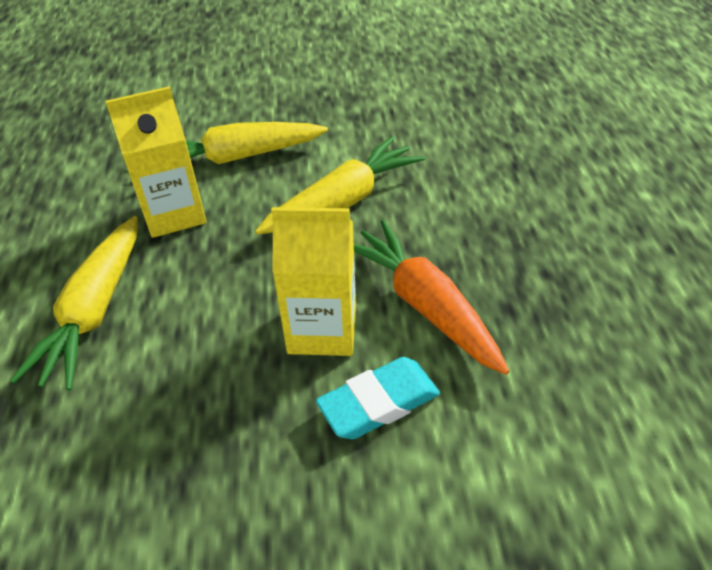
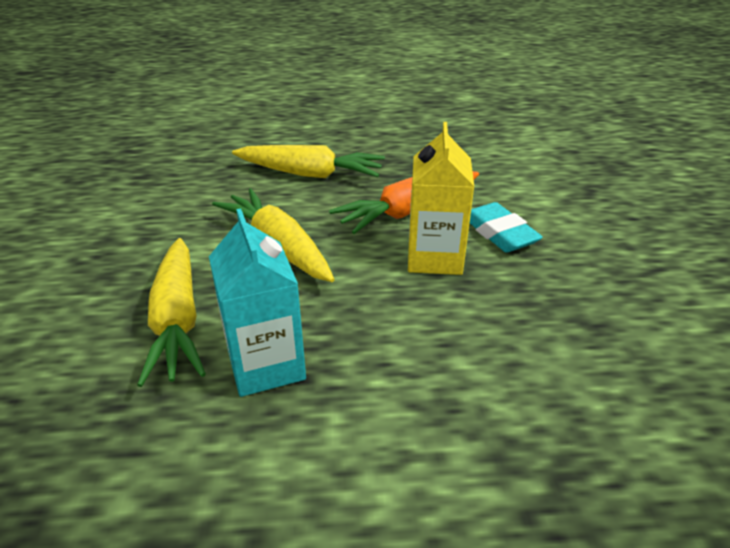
camera: 90 degrees left, 10 degrees down
yellow carrot [10,216,138,391] -> yellow carrot moved to [232,145,385,178]
yellow carton [105,86,206,238] -> turquoise carton [209,208,306,397]

